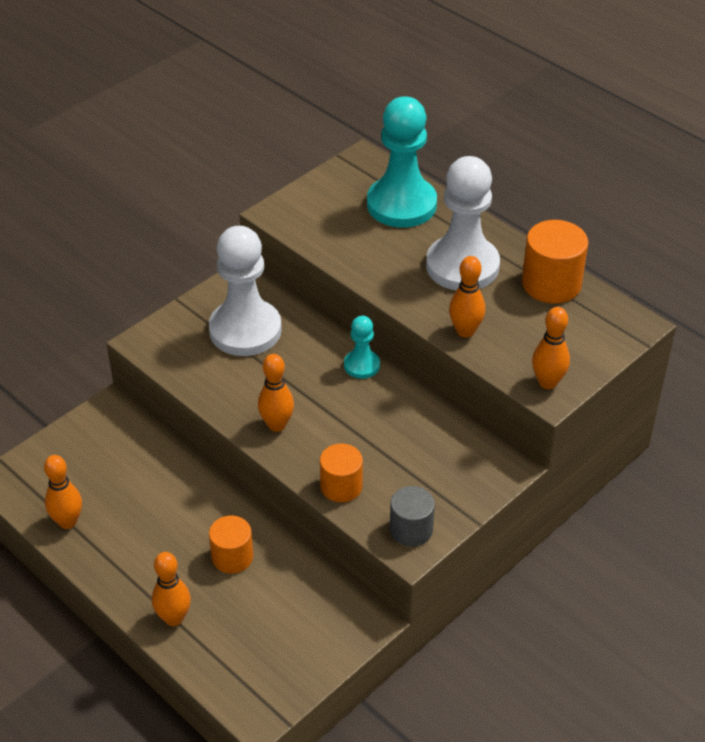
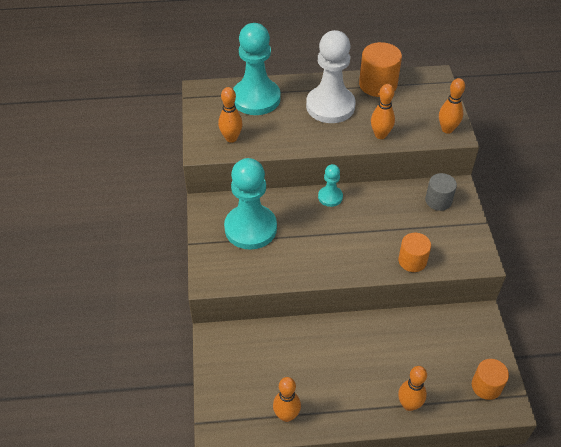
camera: 50 degrees left, 5 degrees up
white pawn [209,226,282,356] -> turquoise pawn [224,158,277,250]
orange cylinder [209,516,253,574] -> orange cylinder moved to [472,359,509,400]
orange bowling pin [258,354,294,432] -> orange bowling pin moved to [218,87,243,143]
grey cylinder [390,486,435,546] -> grey cylinder moved to [425,173,457,211]

